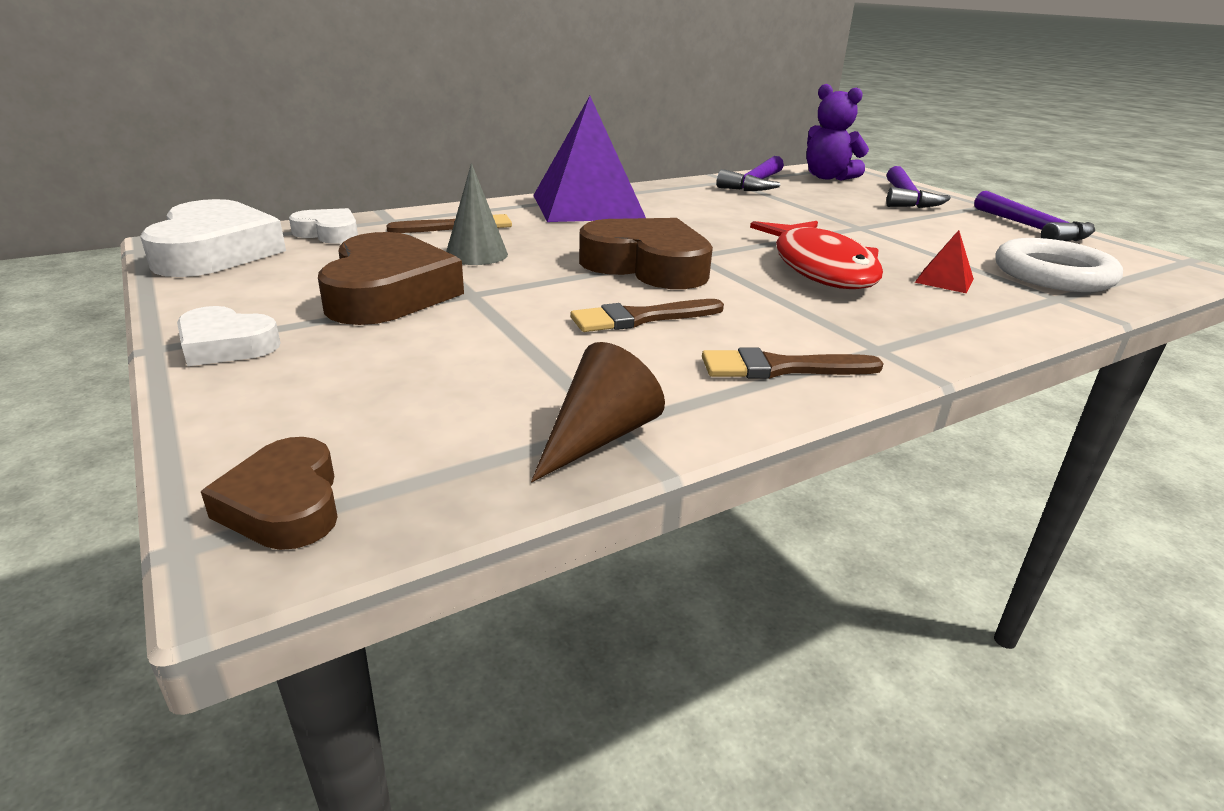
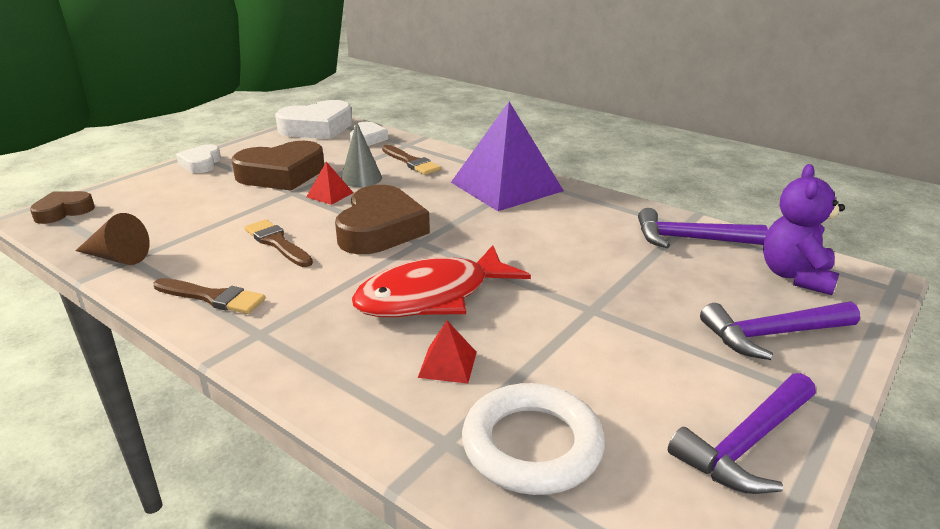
camera: 70 degrees right, 0 degrees up
brown brush [702,348,884,379] -> brown brush turned 135 degrees clockwise [153,278,265,314]
none -> red pyramid [307,162,354,205]

